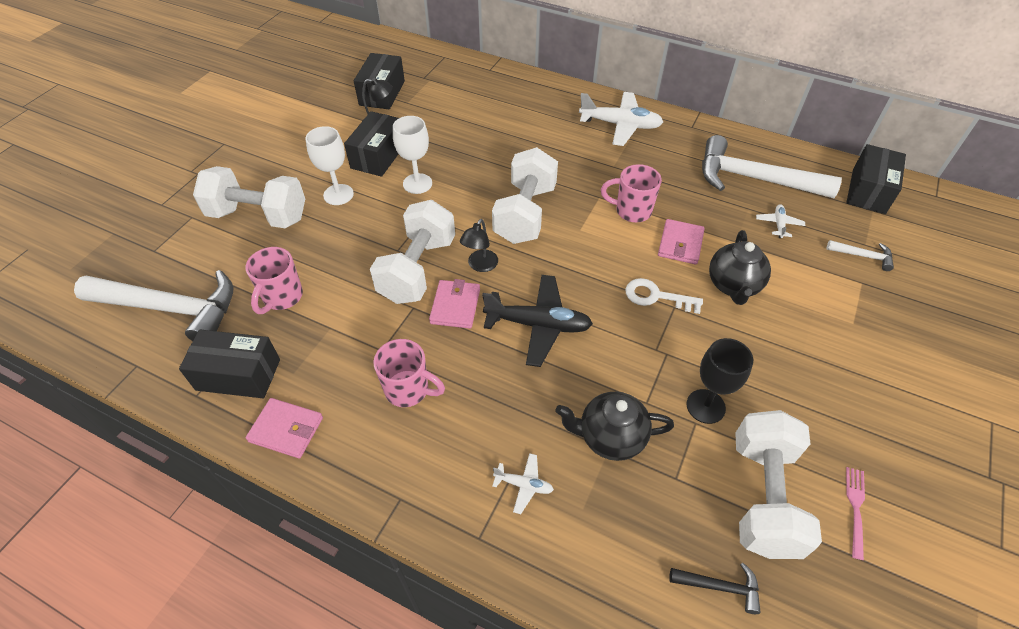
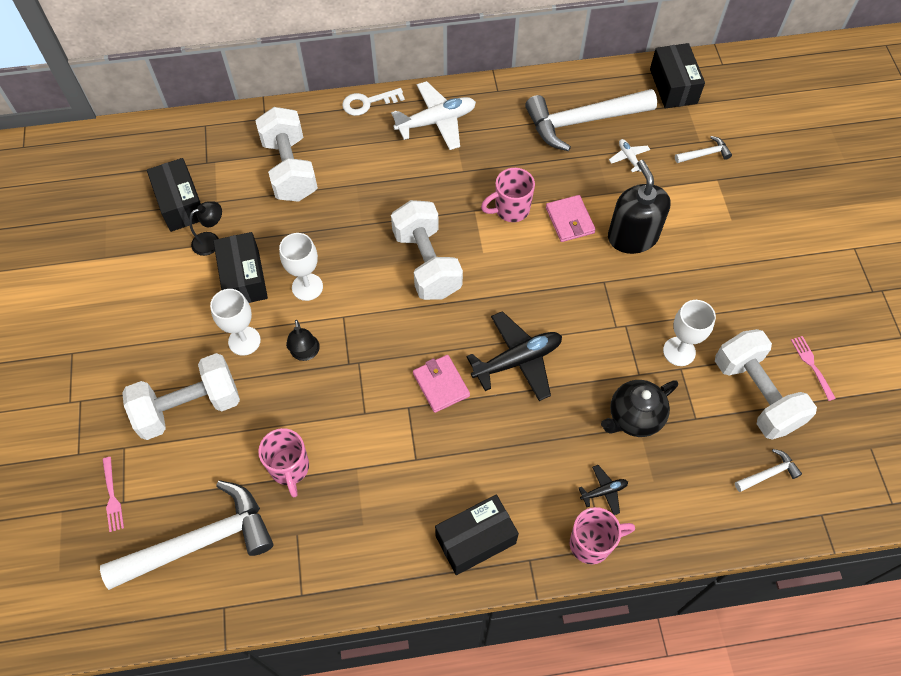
camera: 35 degrees left, 10 degrees up
black box [179,330,280,398] -> black box moved to [435,494,519,575]
pink wallet [246,398,323,458] -> none
white dumbbell [370,200,455,304] -> white dumbbell moved to [255,107,318,202]
pink mug [373,339,445,407] -> pink mug moved to [570,507,635,564]
black lamp [460,219,498,272] -> black lamp moved to [286,320,320,361]
white plane [492,453,554,514] -> black plane [579,465,628,515]
white key [625,278,703,314] -> white key moved to [342,88,405,116]
black hammer [669,563,761,614] -> white hammer [735,449,802,492]
black goblet [686,338,753,424] -> white goblet [663,300,716,366]
black teapot [709,230,771,305] -> black soap dispenser [608,160,671,254]
none -> pink fork [103,457,124,532]

